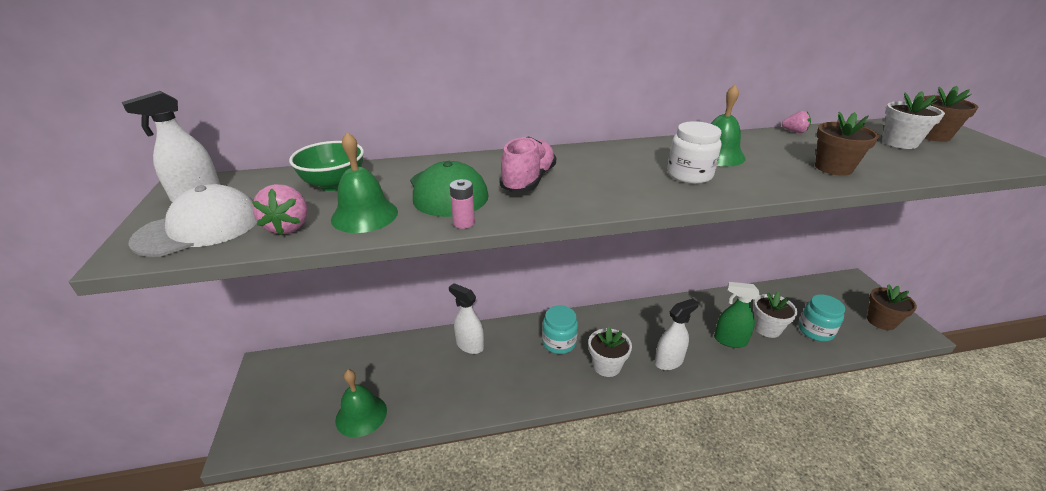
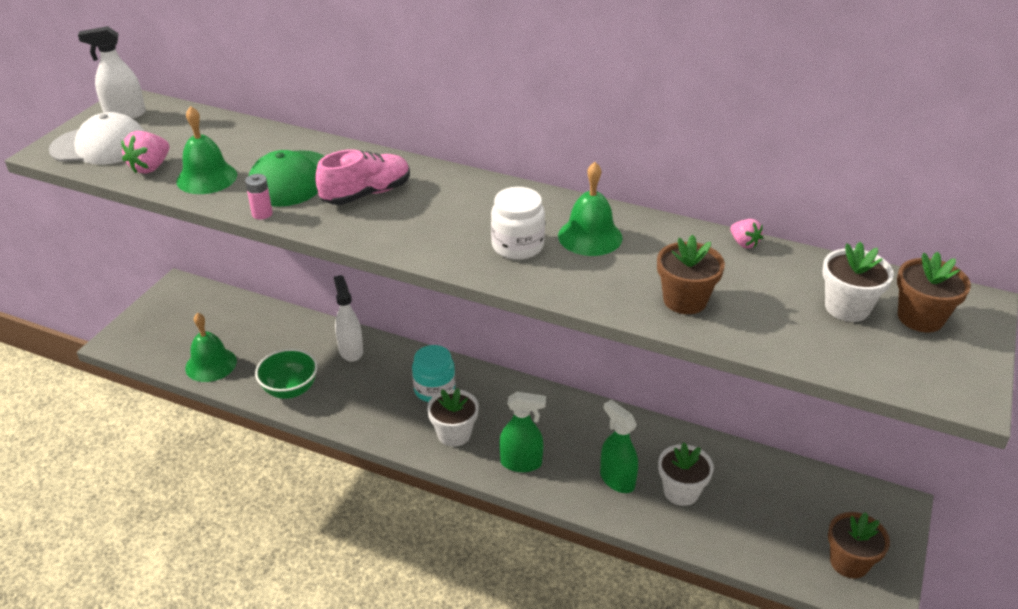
camera: 35 degrees right, 5 degrees up
green bowl [289,141,364,191] -> green bowl moved to [255,349,318,399]
white spray bottle [655,298,699,370] -> green spray bottle [499,392,546,472]
turquoise jar [798,294,845,342] -> none

